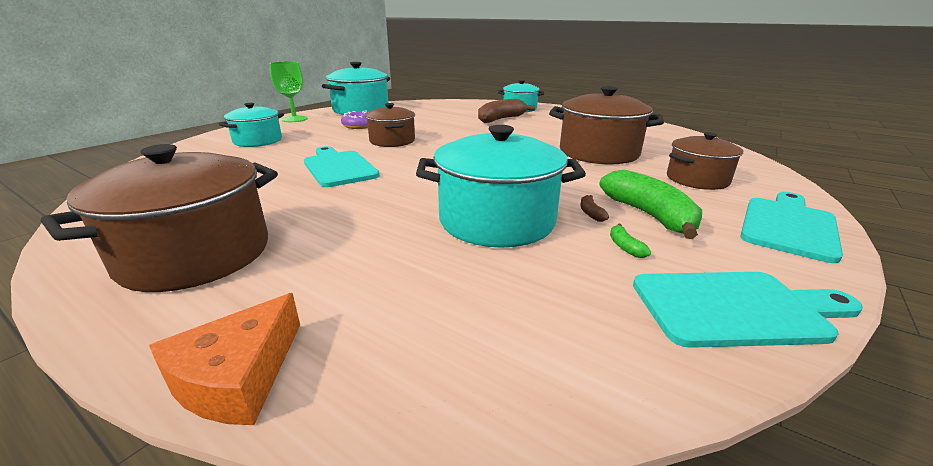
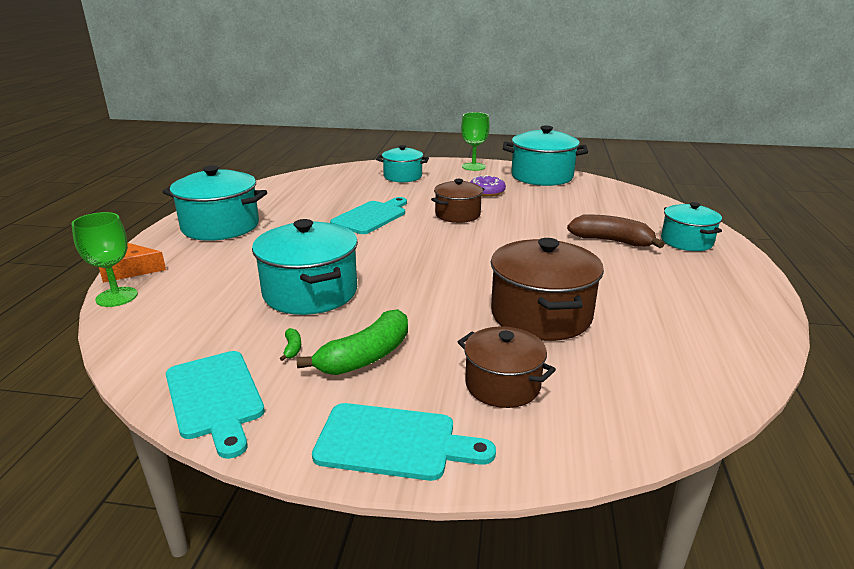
camera: 65 degrees right, 0 degrees up
brown pot [41,144,278,292] -> turquoise pot [162,165,267,241]
brown banana [580,195,609,222] -> none
green banana [610,223,651,258] -> green banana turned 120 degrees clockwise [280,328,301,361]
none -> green goblet [72,212,138,307]

